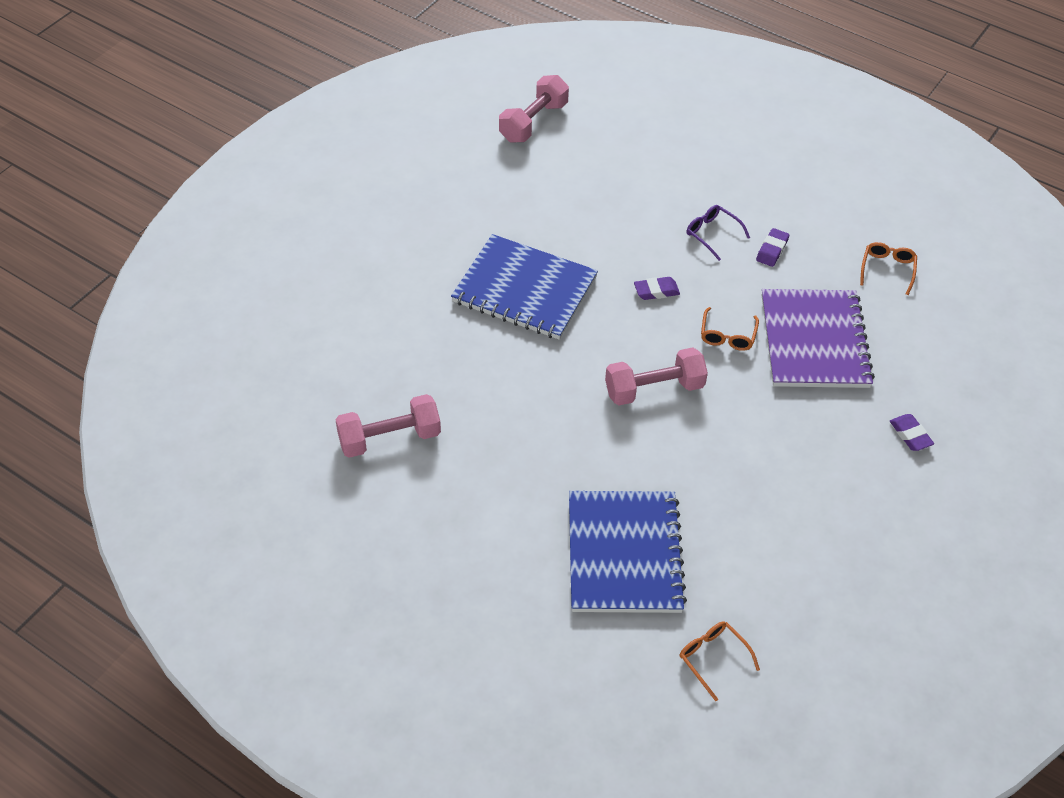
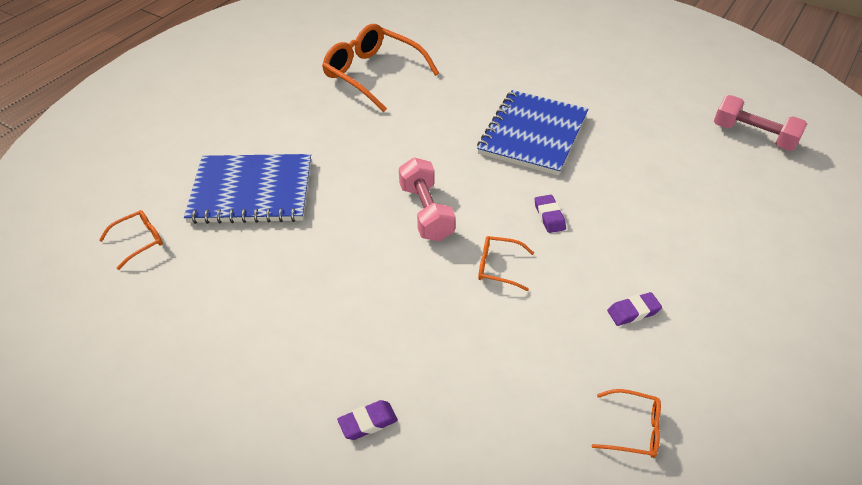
camera: 90 degrees right, 5 degrees down
pink dumbbell [335,394,441,458] -> orange glasses [322,24,439,112]
purple glasses [687,205,750,261] -> none
purple eraser [756,228,789,267] -> purple eraser turned 45 degrees counterclockwise [607,292,662,326]
purple notebook [762,289,875,388] -> none

